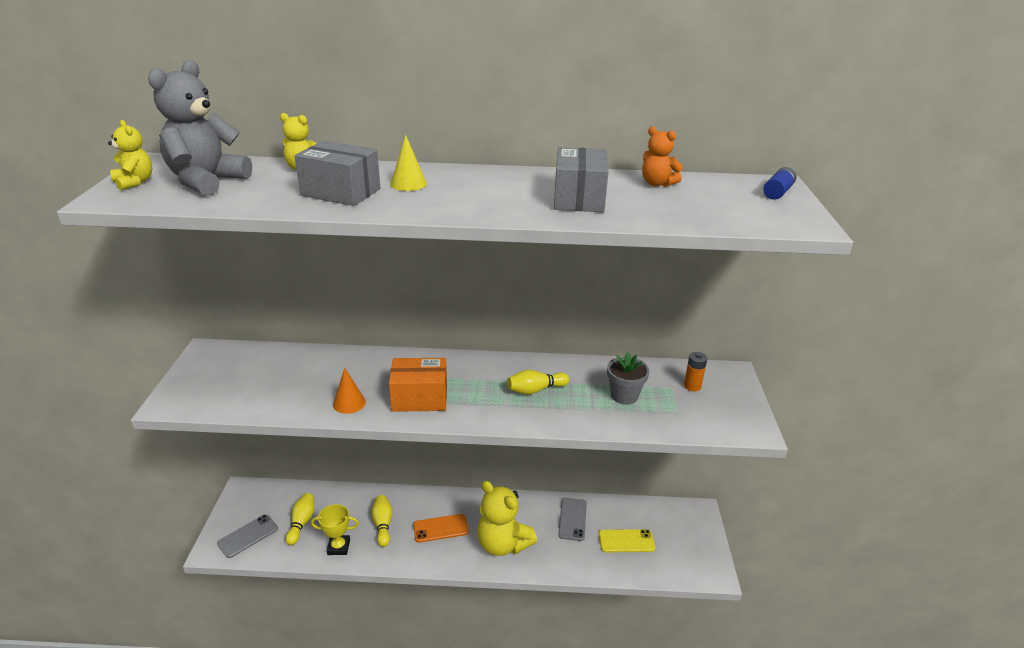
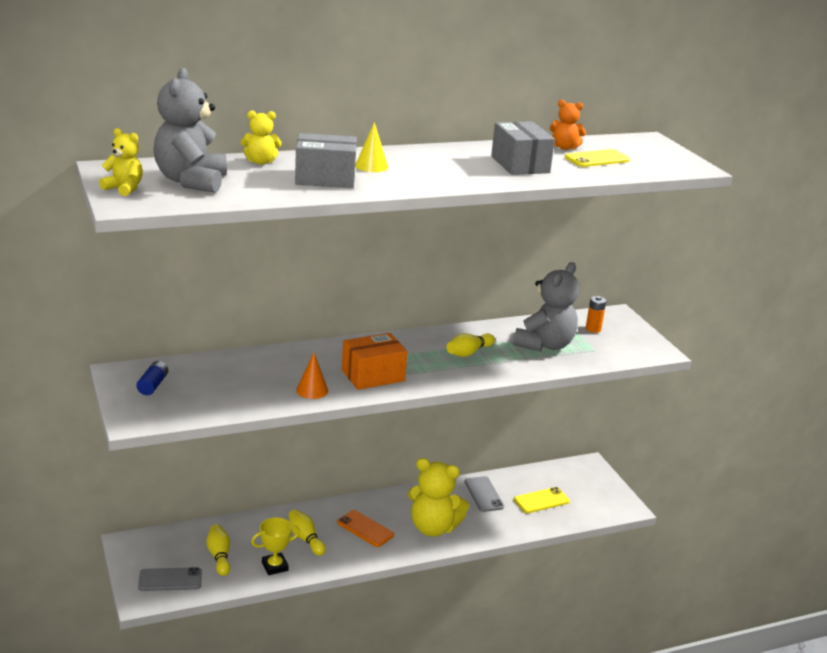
camera: 25 degrees left, 5 degrees down
grey phone [217,514,278,558] -> grey phone turned 60 degrees clockwise [138,567,202,591]
orange phone [413,514,469,543] -> orange phone turned 75 degrees clockwise [337,510,394,547]
grey flower pot [607,352,649,405] -> grey teddy bear [513,262,579,351]
blue battery [763,167,796,200] -> blue battery moved to [137,361,168,395]
none -> yellow phone [565,149,630,167]

